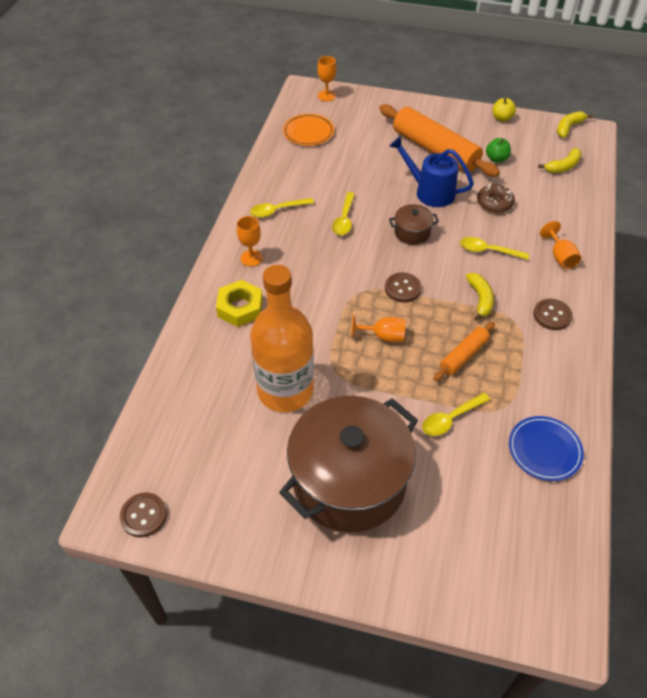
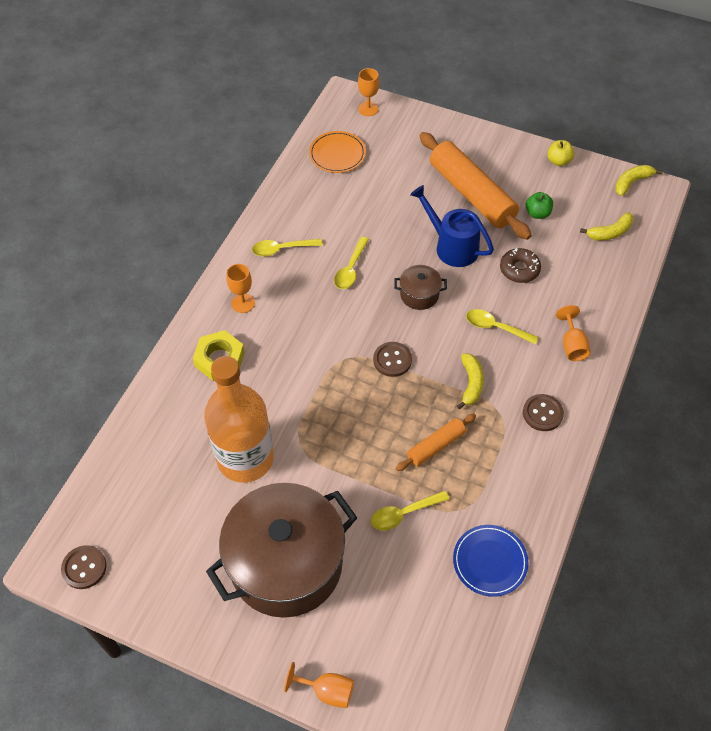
camera: 10 degrees right, 5 degrees up
orange goblet [351,315,405,342] -> orange goblet moved to [284,662,354,708]

